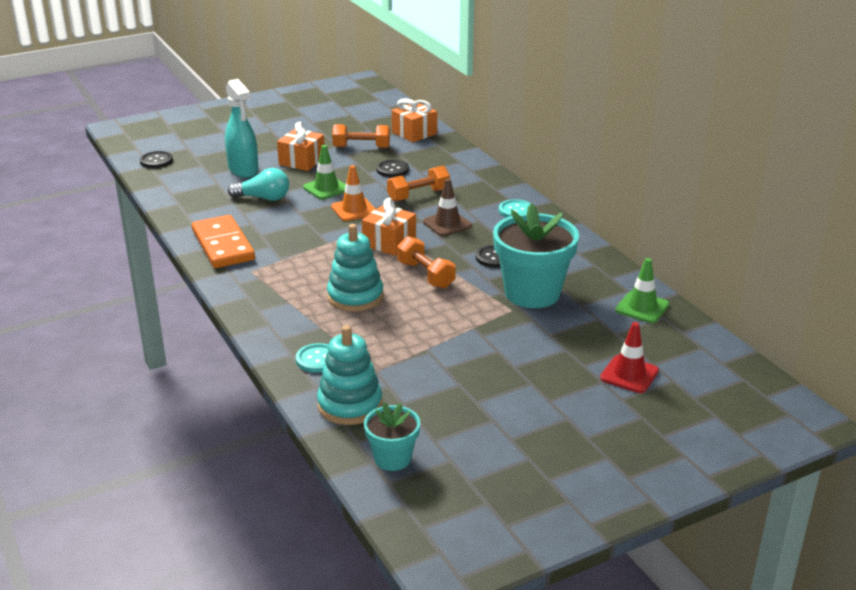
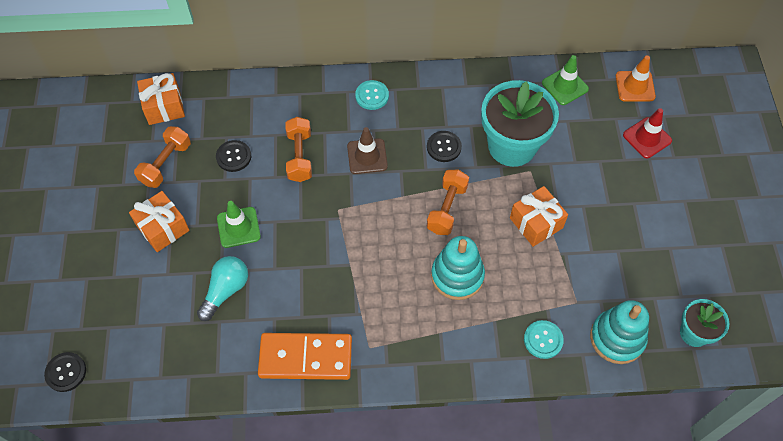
camera: 65 degrees left, 30 degrees up
turquoise spray bottle [225,79,259,178] -> none
orange traffic cone [331,165,376,221] -> orange traffic cone moved to [616,55,656,102]
orange gift [362,198,416,256] -> orange gift moved to [510,186,568,247]
orange dumbbell [397,236,456,289] -> orange dumbbell turned 60 degrees counterclockwise [427,170,469,235]

